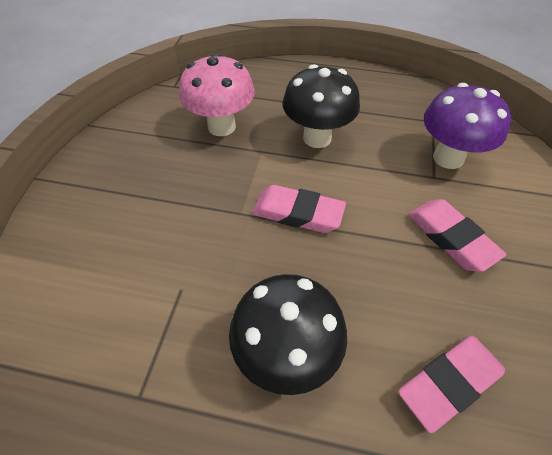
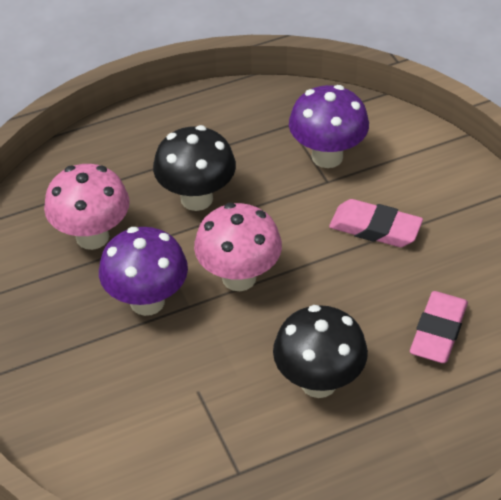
camera: 35 degrees left, 5 degrees down
pink eraser [252,185,346,233] -> pink mushroom [194,203,282,291]
none -> purple mushroom [99,227,188,316]

